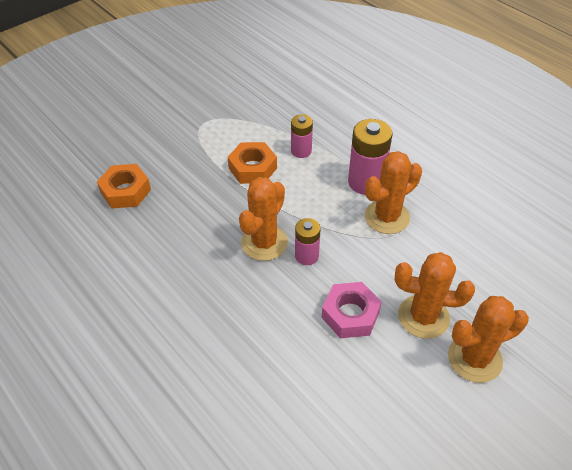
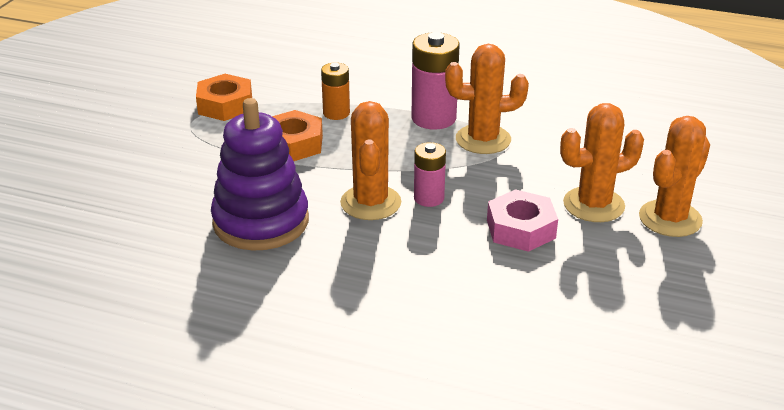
camera: 30 degrees left, 15 degrees down
orange nut [97,164,151,209] -> orange nut moved to [196,74,252,121]
pink battery [291,114,313,158] -> orange battery [321,62,350,120]
orange cactus [365,151,422,234] -> orange cactus turned 60 degrees clockwise [445,44,529,154]
none -> purple stacking toy [211,98,309,251]

